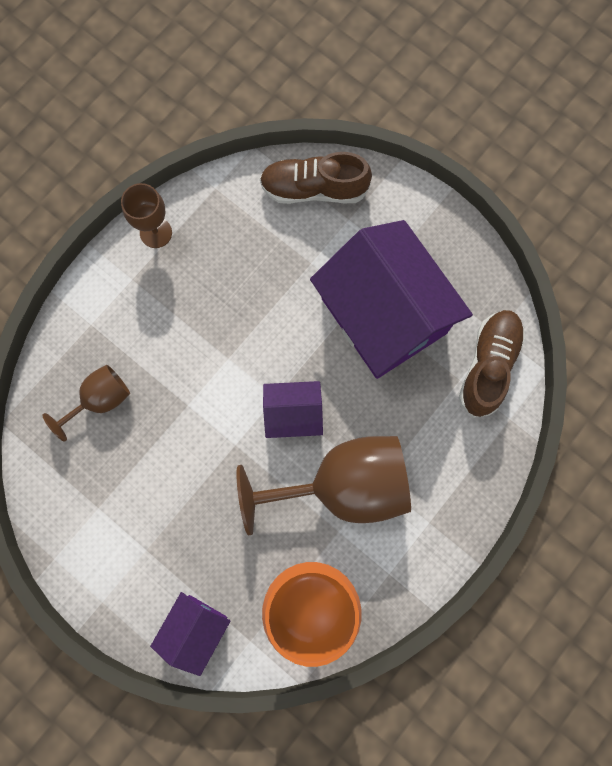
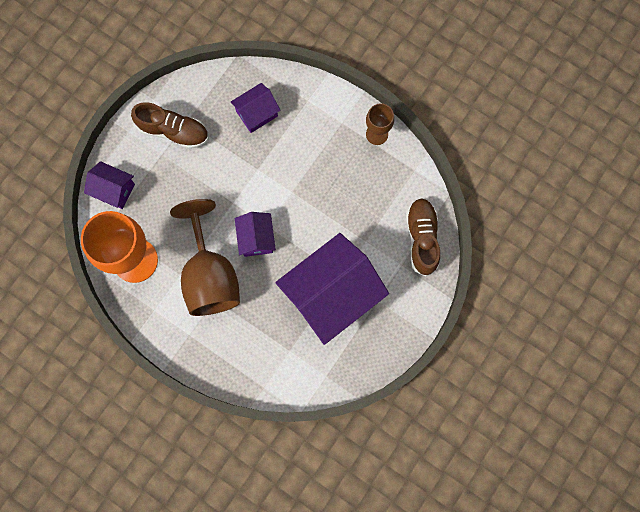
camera: 85 degrees right, 0 degrees up
brown goblet [42,365,130,442] -> purple house [231,83,280,133]
brown shoe [459,310,525,418] -> brown shoe moved to [131,102,209,149]

